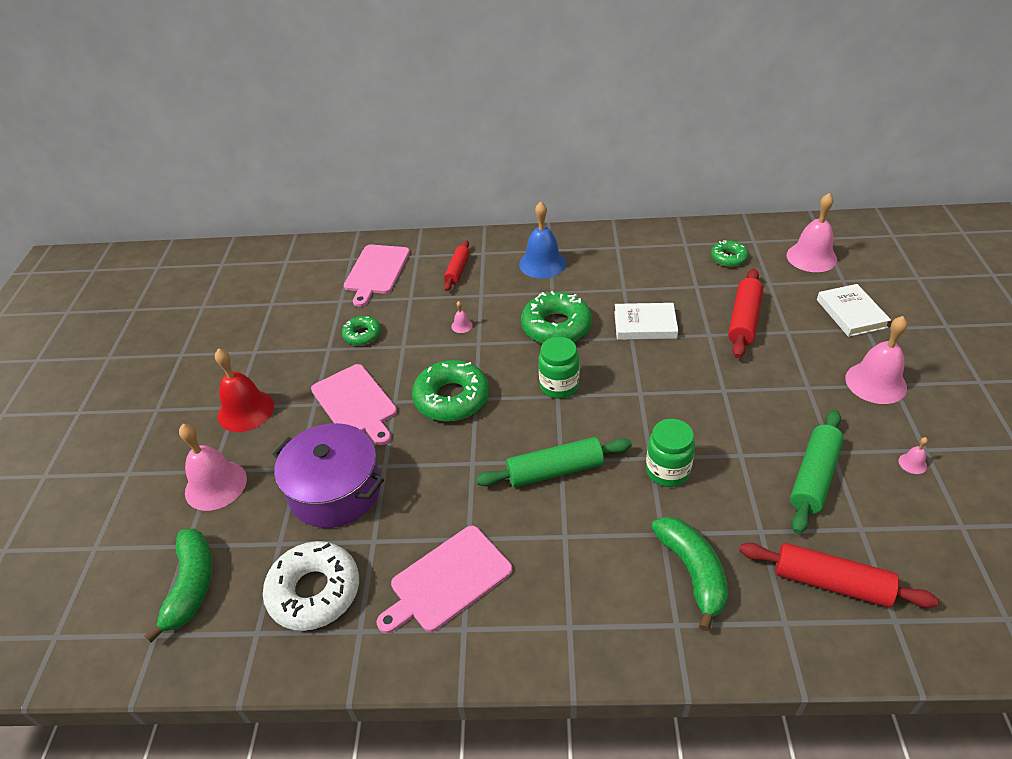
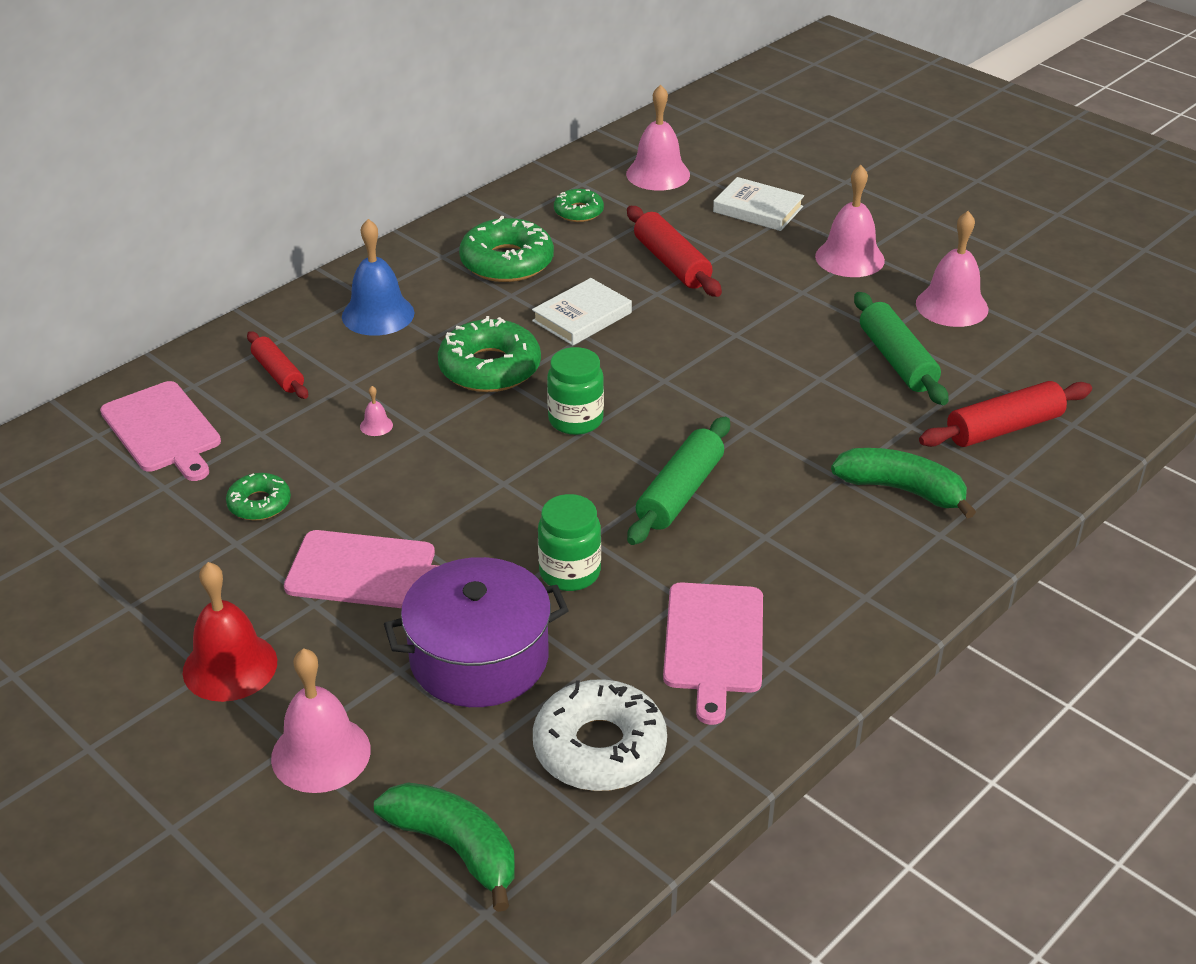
camera: 50 degrees left, 5 degrees down
green donut [412,360,489,422] -> green donut moved to [459,216,554,282]
green jar [646,419,695,487] -> green jar moved to [538,494,601,591]
pink bell [898,437,928,474] -> pink bell [916,211,988,327], size x2.40

